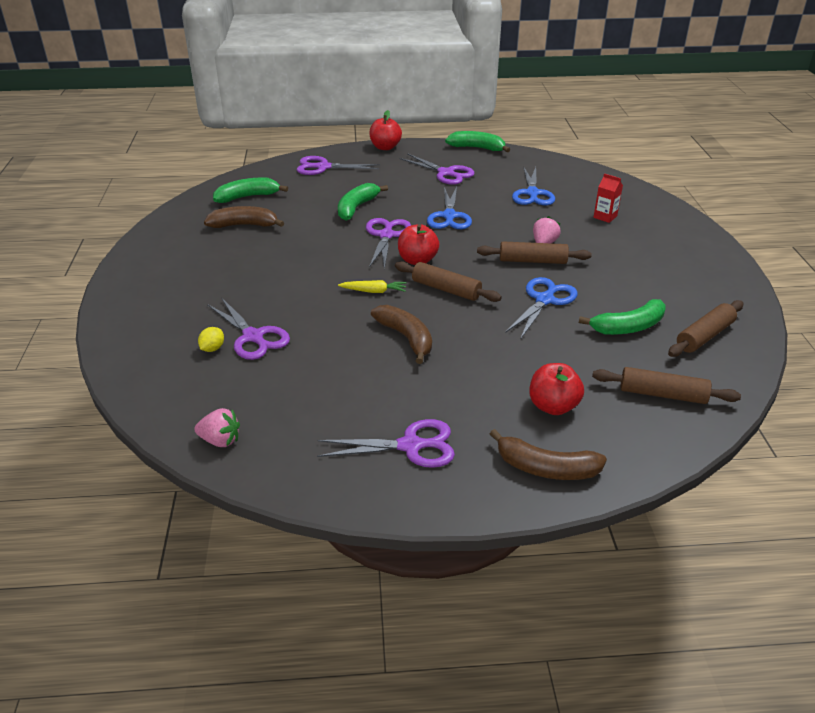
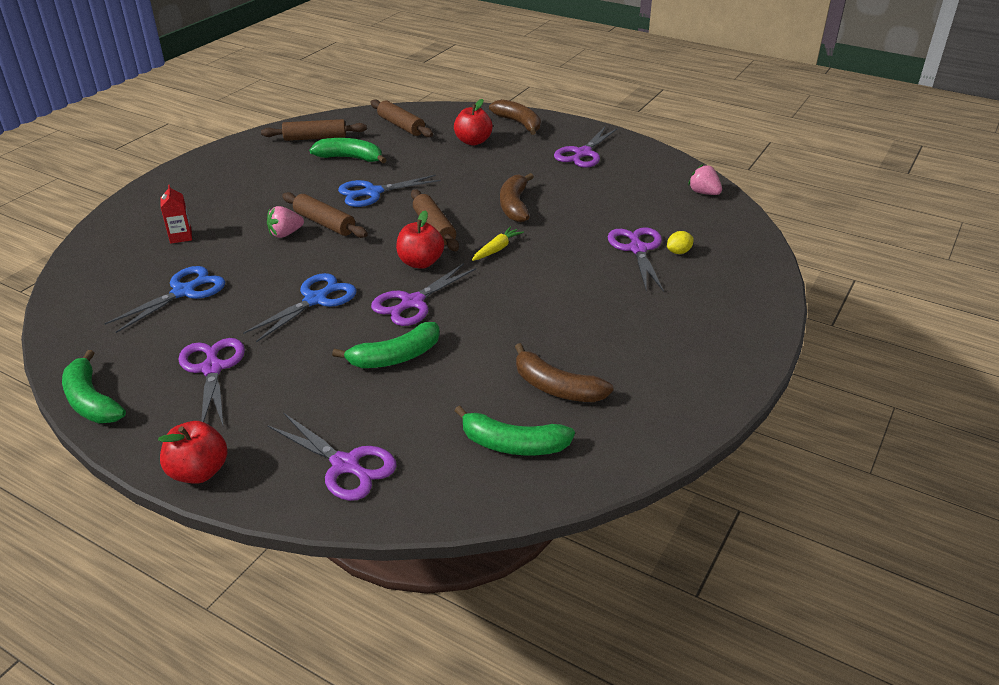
camera: 145 degrees left, 0 degrees up
purple scissors [317,419,455,468] -> purple scissors turned 90 degrees counterclockwise [554,127,618,168]
yellow carrot [338,280,407,293] -> yellow carrot turned 90 degrees clockwise [472,227,524,261]

